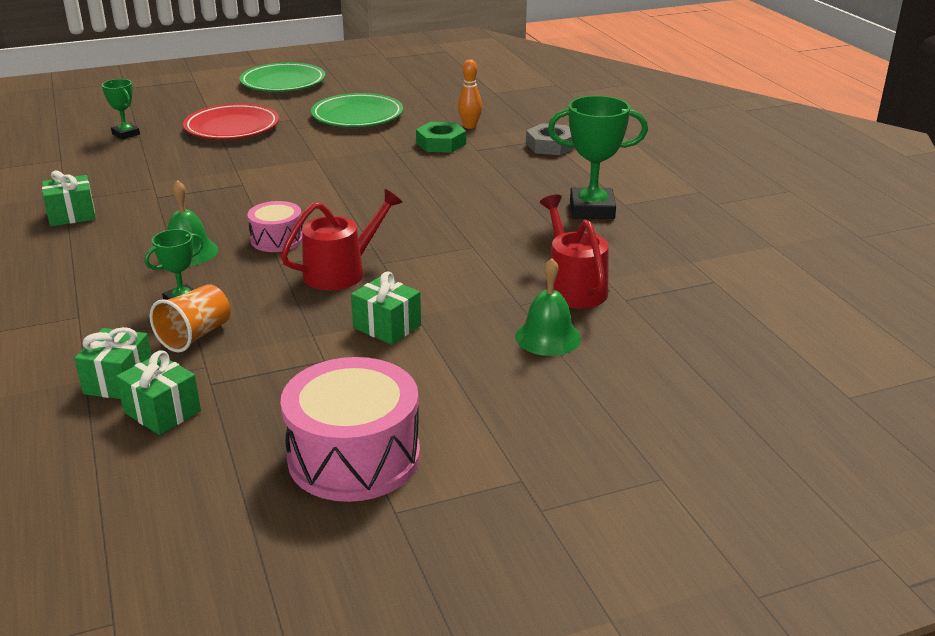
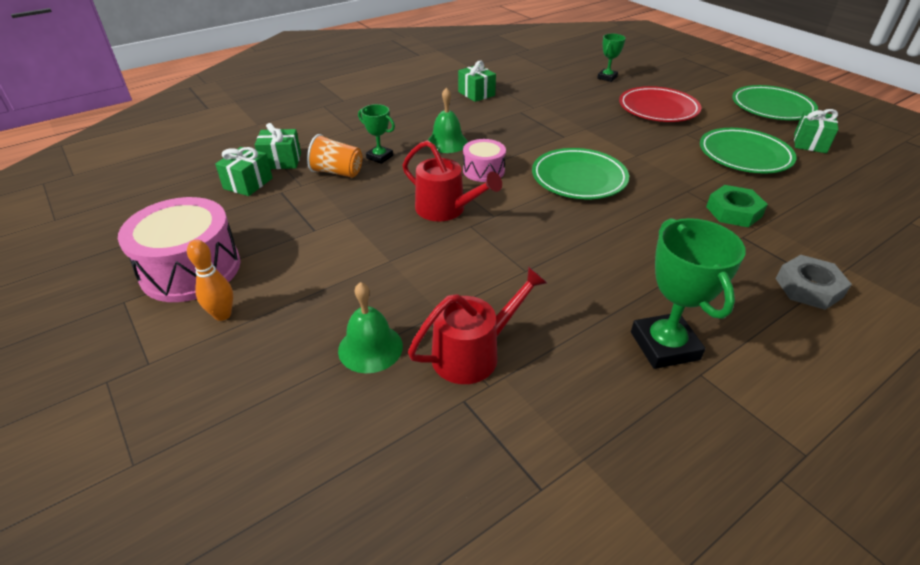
camera: 75 degrees right, 10 degrees up
green gift [351,271,421,345] -> green gift moved to [794,109,838,153]
orange bowling pin [458,59,482,129] -> orange bowling pin moved to [187,240,233,321]
none -> green plate [532,148,629,199]

